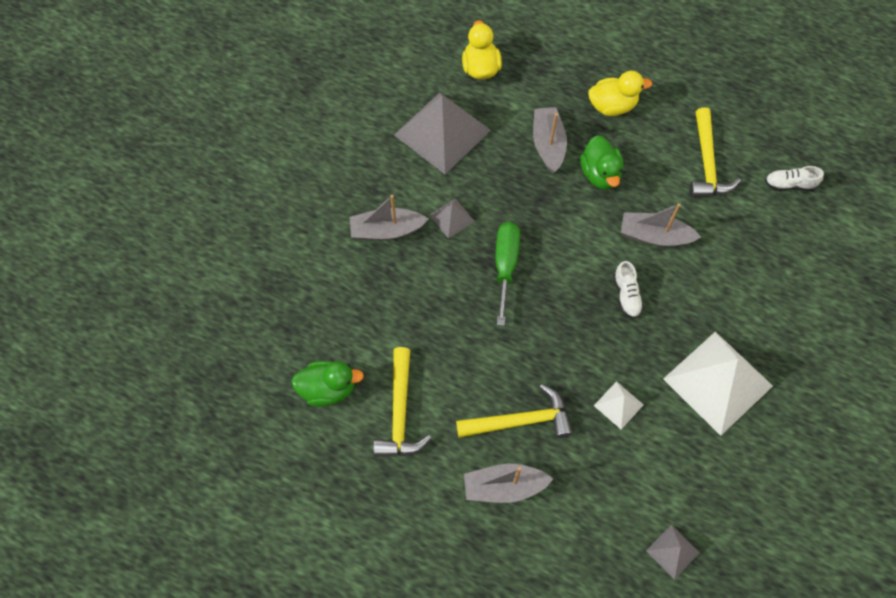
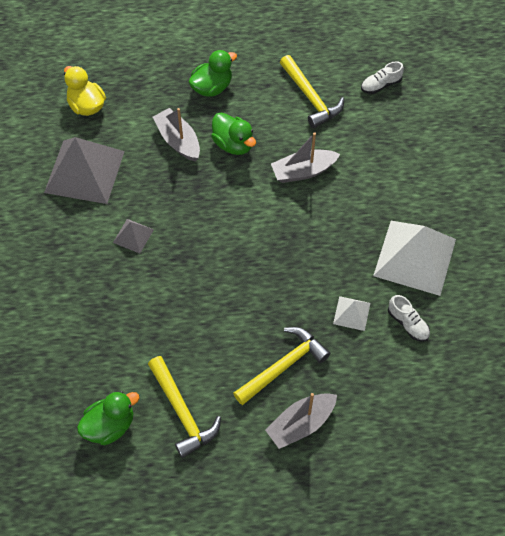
camera: 30 degrees left, 5 degrees down
grey boat [349,195,428,240] -> none
green screwdriver [496,222,520,326] -> none
yellow duck [588,71,652,116] -> green duck [189,50,237,97]
white shoe [613,261,644,319] -> white shoe moved to [388,295,430,342]
grey pyramid [646,525,700,580] -> none

